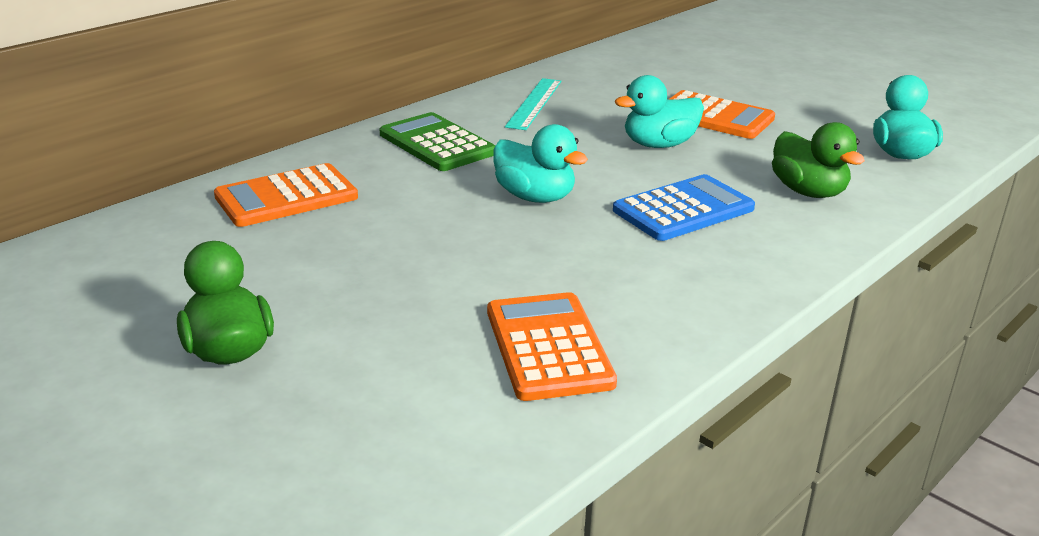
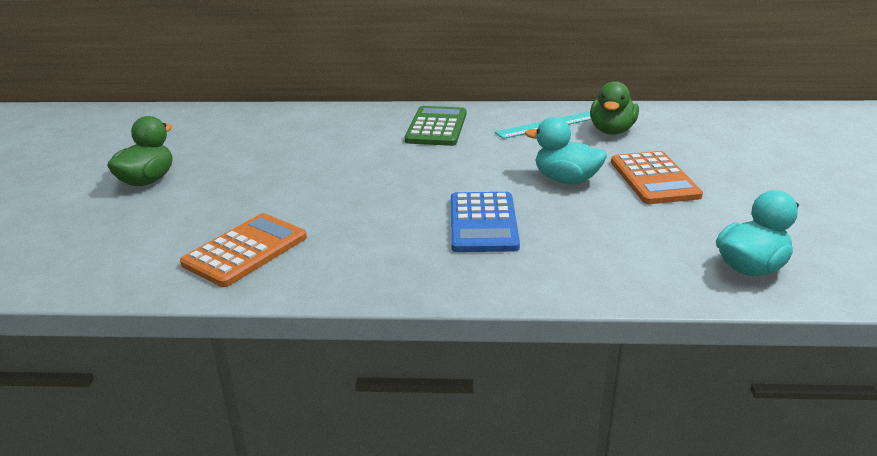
camera: 50 degrees right, 0 degrees up
orange calculator [214,163,358,227] -> none
turquoise duck [493,124,588,203] -> none
blue calculator [613,174,755,241] -> blue calculator turned 75 degrees clockwise [451,192,520,252]
green duck [772,122,865,198] -> green duck moved to [590,81,639,135]

